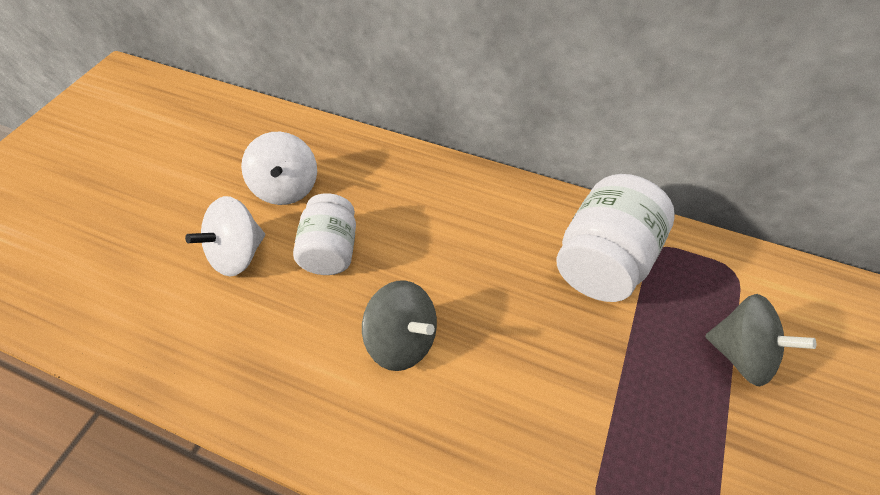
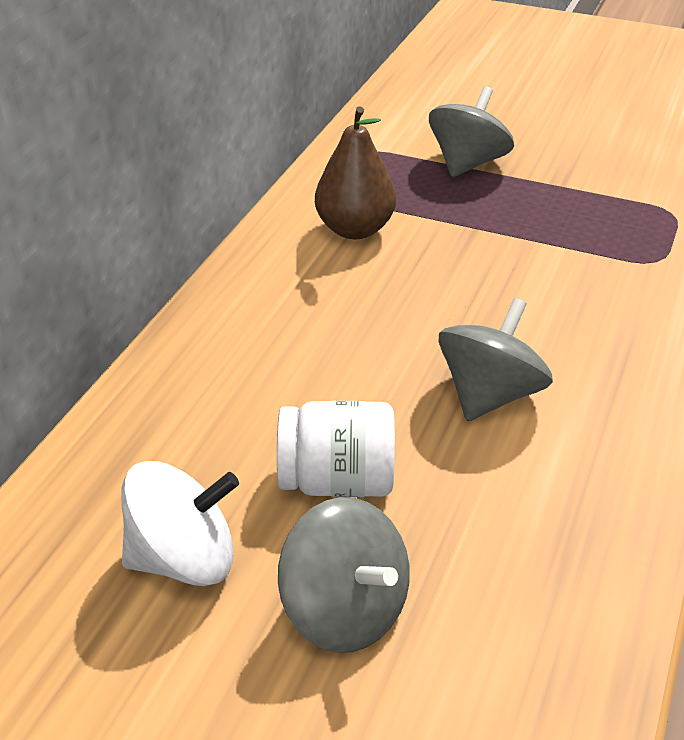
camera: 90 degrees left, 15 degrees down
white spinning top [185,196,265,277] -> grey spinning top [278,497,410,653]
white jar [556,174,675,302] -> brown pear [315,106,396,239]

